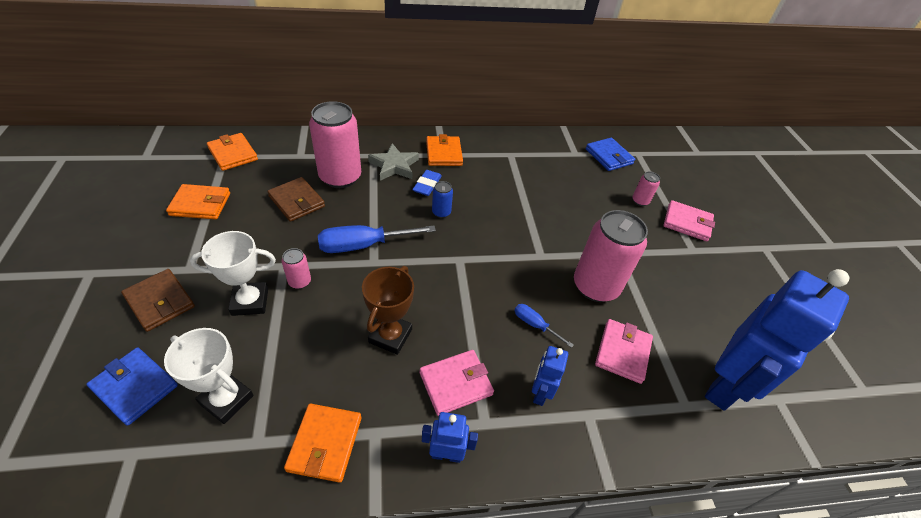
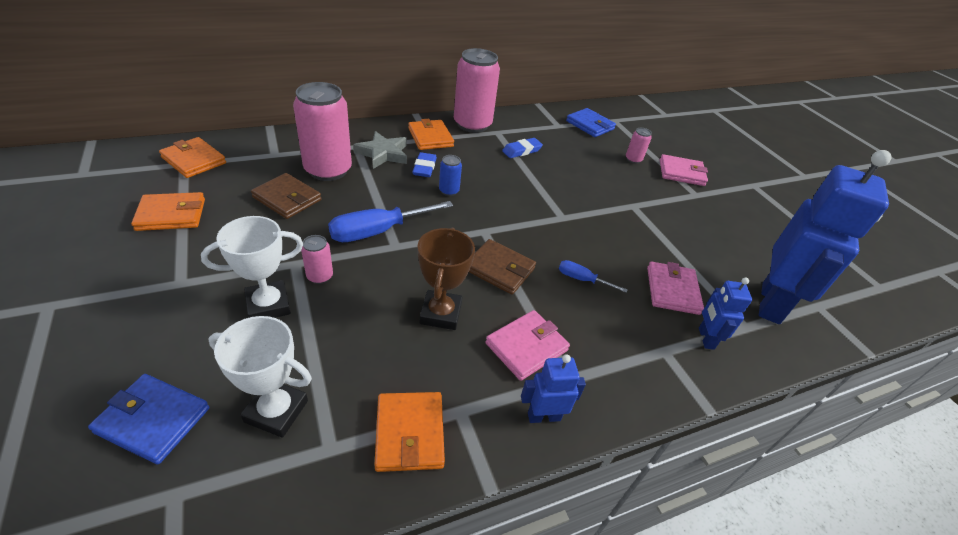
camera: 15 degrees left, 5 degrees down
brown wallet [121,269,195,332] -> brown wallet moved to [469,239,536,295]
blue robot [532,346,568,406] -> blue robot moved to [699,278,752,350]
pink can [574,210,648,302] -> pink can moved to [454,48,500,133]
none -> blue eraser [502,138,543,158]

